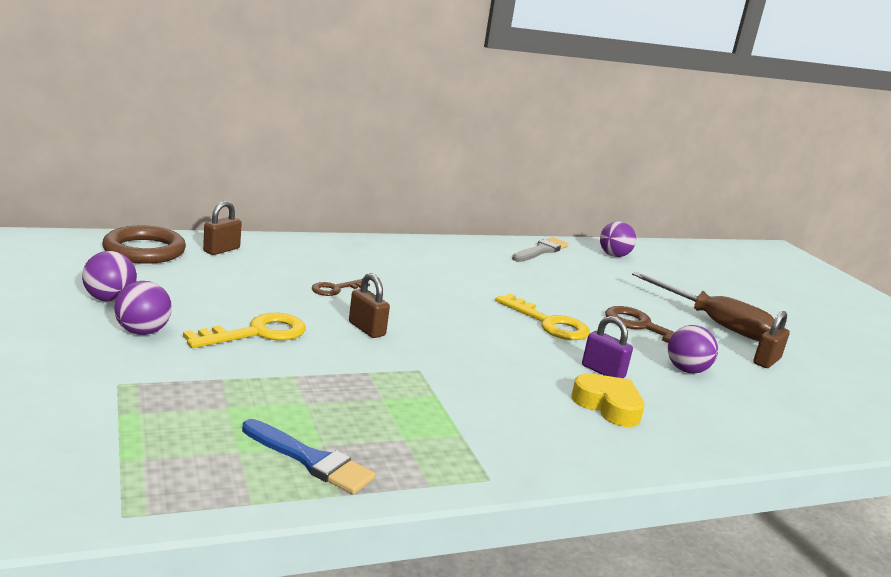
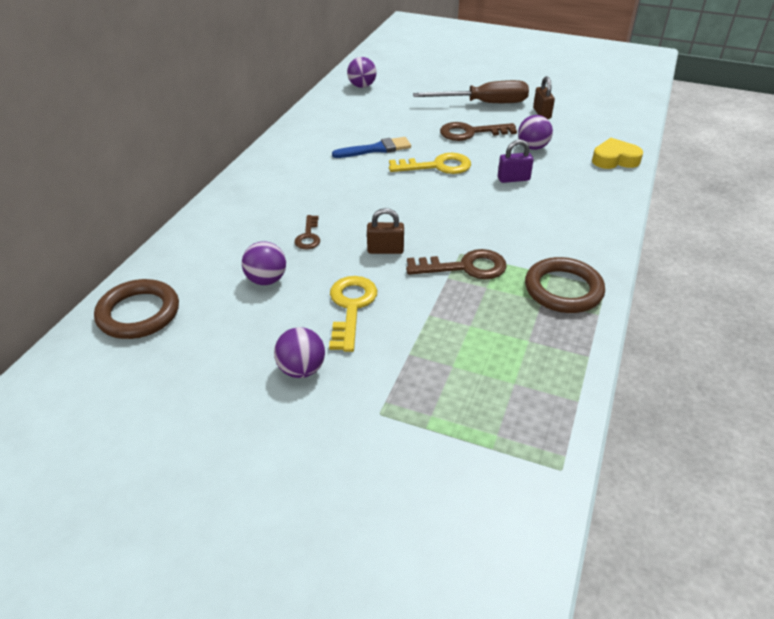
camera: 45 degrees left, 20 degrees up
purple ball [82,251,137,302] -> purple ball moved to [242,241,286,285]
brown padlock [203,201,242,255] -> none
blue brush [242,419,376,494] -> blue brush moved to [332,137,411,158]
grey brush [512,237,569,262] -> none
yellow heart [571,373,645,427] -> yellow heart moved to [592,138,643,169]
none -> brown key [406,249,507,279]
none -> brown ring [525,257,605,313]

